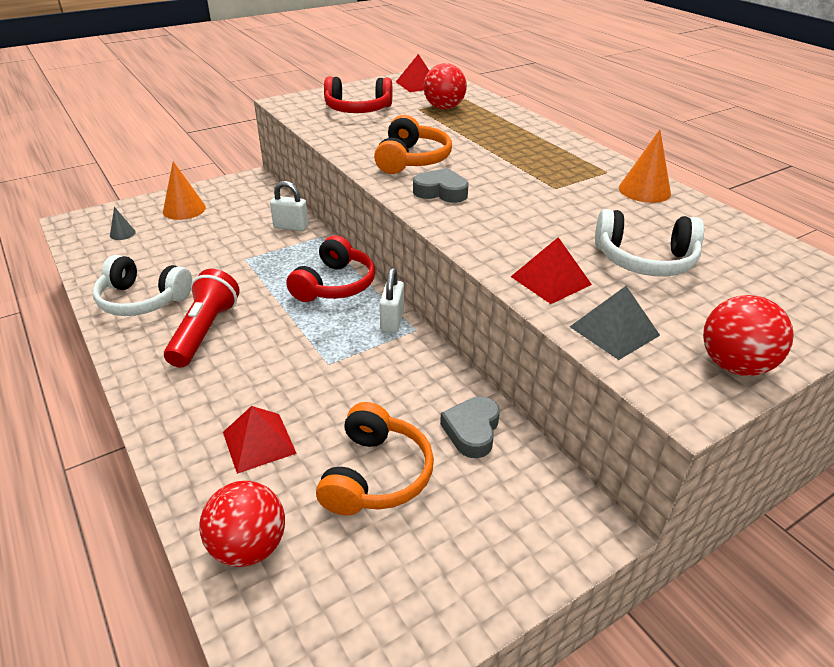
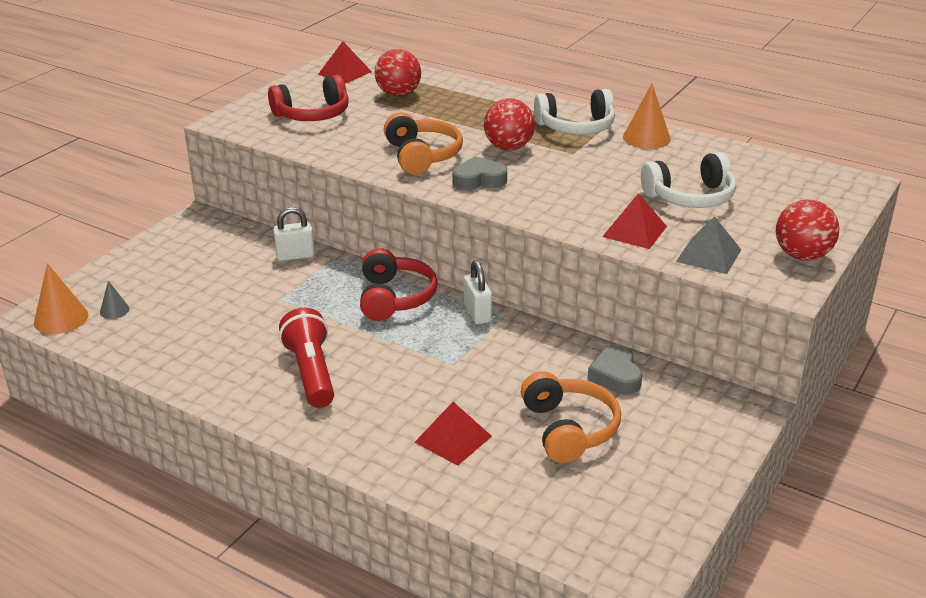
camera: 25 degrees left, 5 degrees down
white headphones [93,255,192,316] -> white headphones moved to [534,89,615,135]
orange cone [163,161,206,220] -> orange cone moved to [34,263,89,334]
red ball [200,481,285,567] -> red ball moved to [484,98,535,151]

